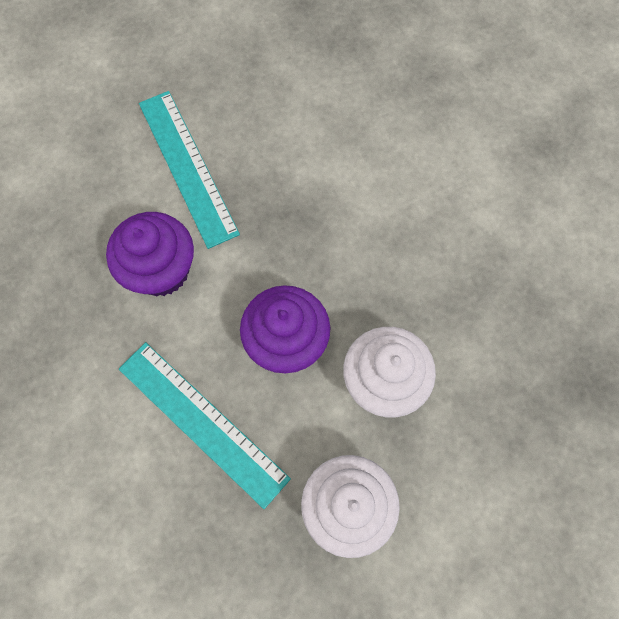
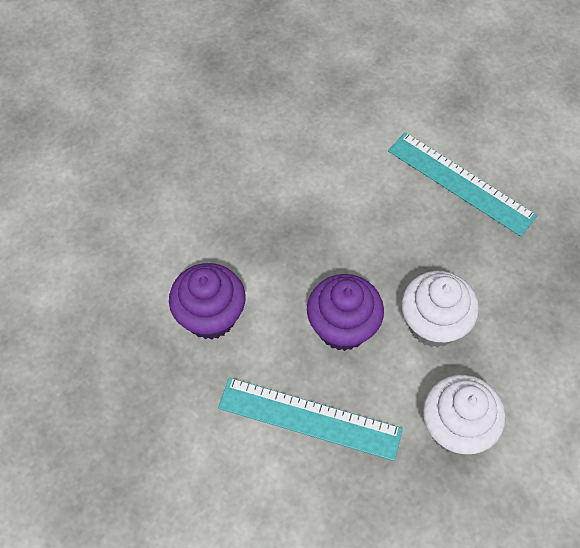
camera: 25 degrees left, 10 degrees down
turquoise ruler [139,91,240,249] -> turquoise ruler moved to [388,132,537,236]

